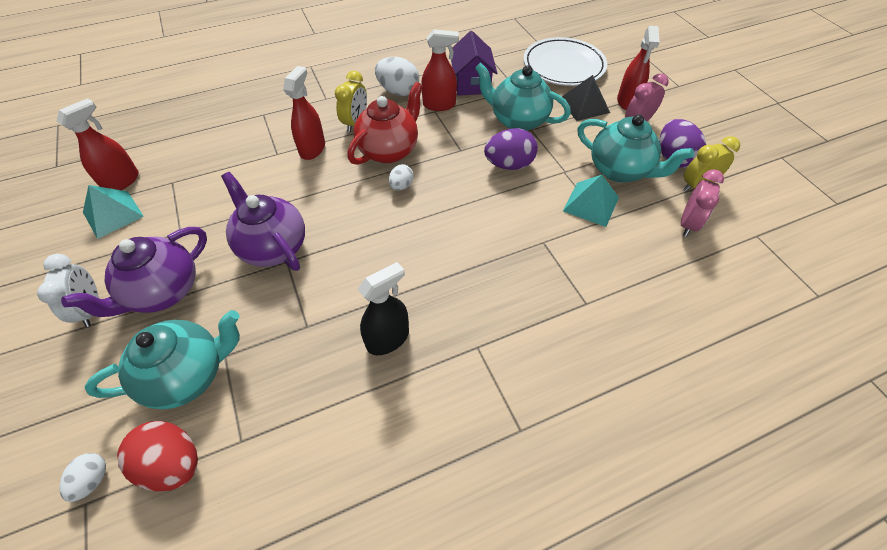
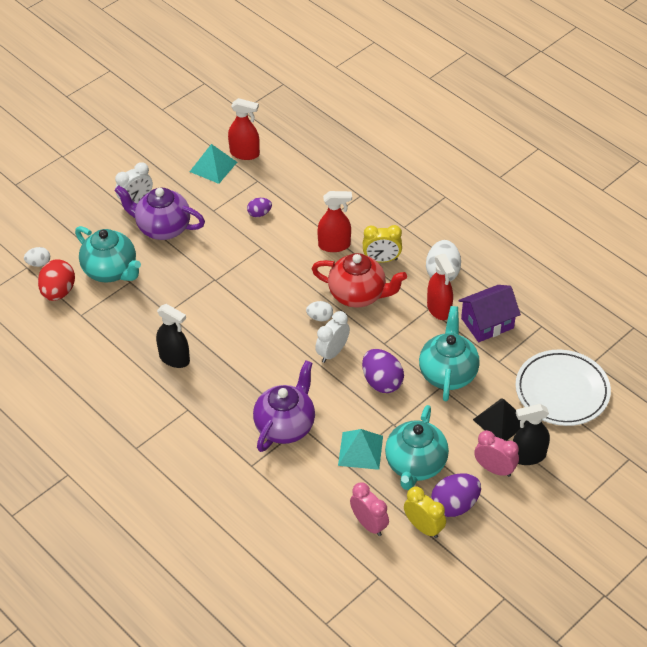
camera: 70 degrees right, 5 degrees down
purple teapot [221,172,305,271] -> purple teapot moved to [253,360,315,452]
red spray bottle [617,26,660,110] -> black spray bottle [513,404,550,465]
pink clock [681,169,724,236] -> pink clock turned 135 degrees counterclockwise [350,482,389,536]
none -> purple egg [247,198,272,217]
none -> white clock [315,311,350,363]

